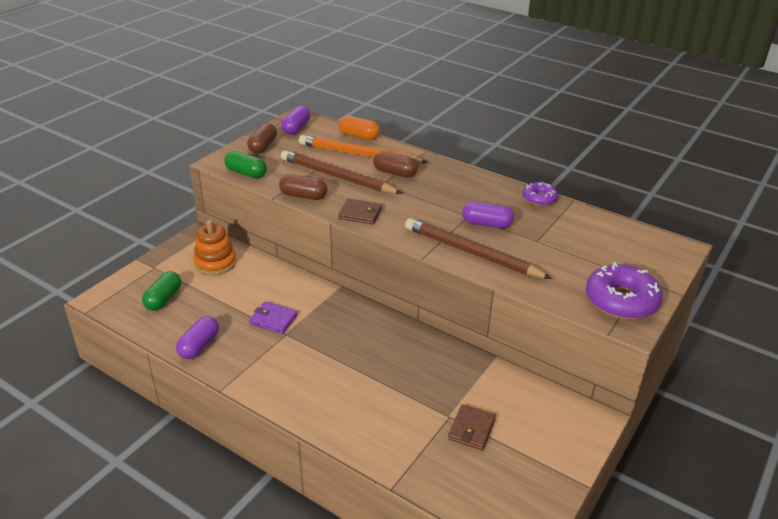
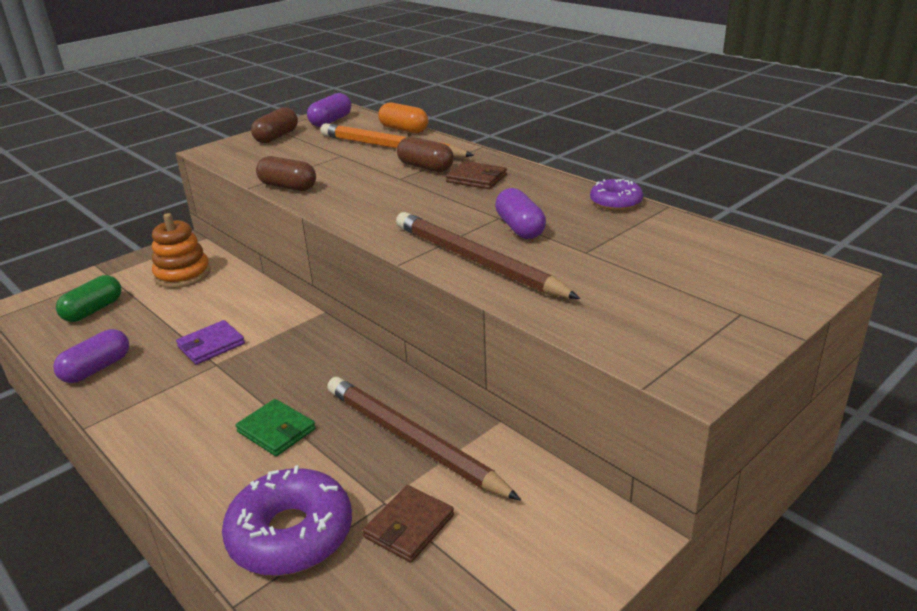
camera: 15 degrees right, 5 degrees down
green capsule [224,151,267,178] -> none
purple wallet [249,302,298,334] -> purple wallet turned 75 degrees counterclockwise [176,320,245,365]
brown pencil [281,150,402,194] -> brown pencil moved to [327,377,521,501]
brown wallet [338,198,382,225] -> brown wallet moved to [446,161,507,189]
purple capsule [462,202,514,228] -> purple capsule turned 45 degrees clockwise [495,188,546,239]
purple donut [586,262,663,319] -> purple donut moved to [222,465,352,576]
none -> green wallet [236,399,316,456]

